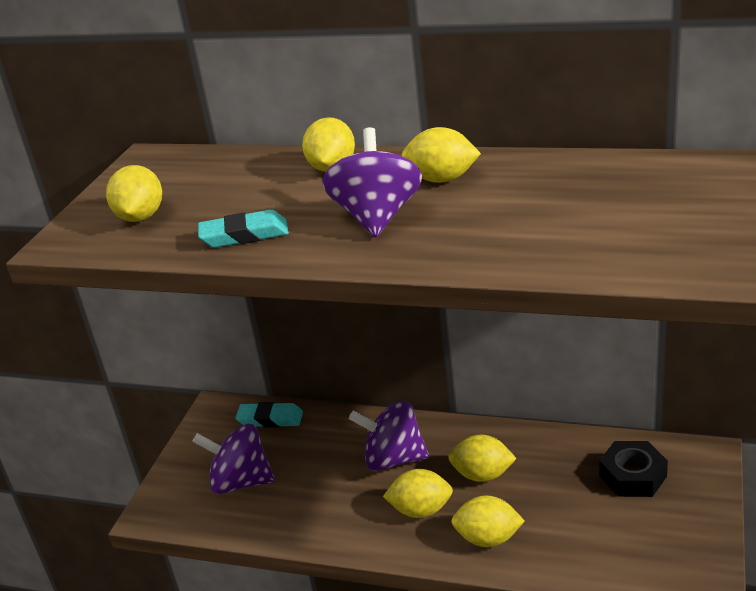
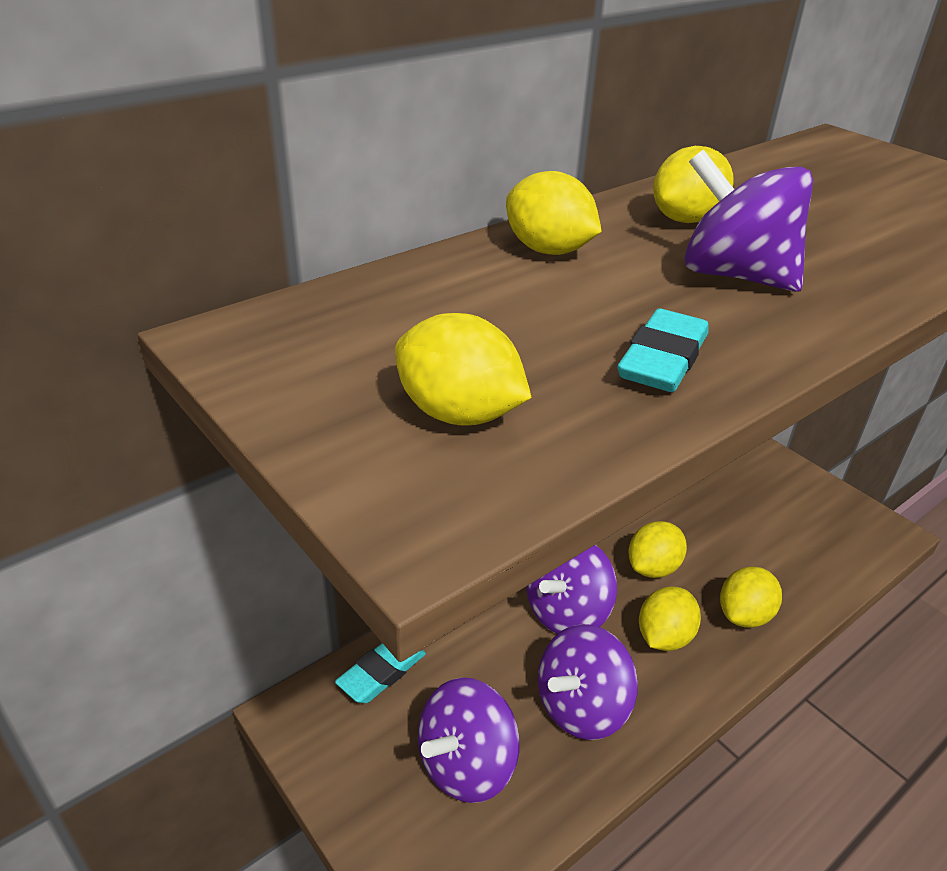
camera: 60 degrees left, 5 degrees up
black nut [599,441,668,497] -> none
none -> purple spinning top [538,624,638,740]

